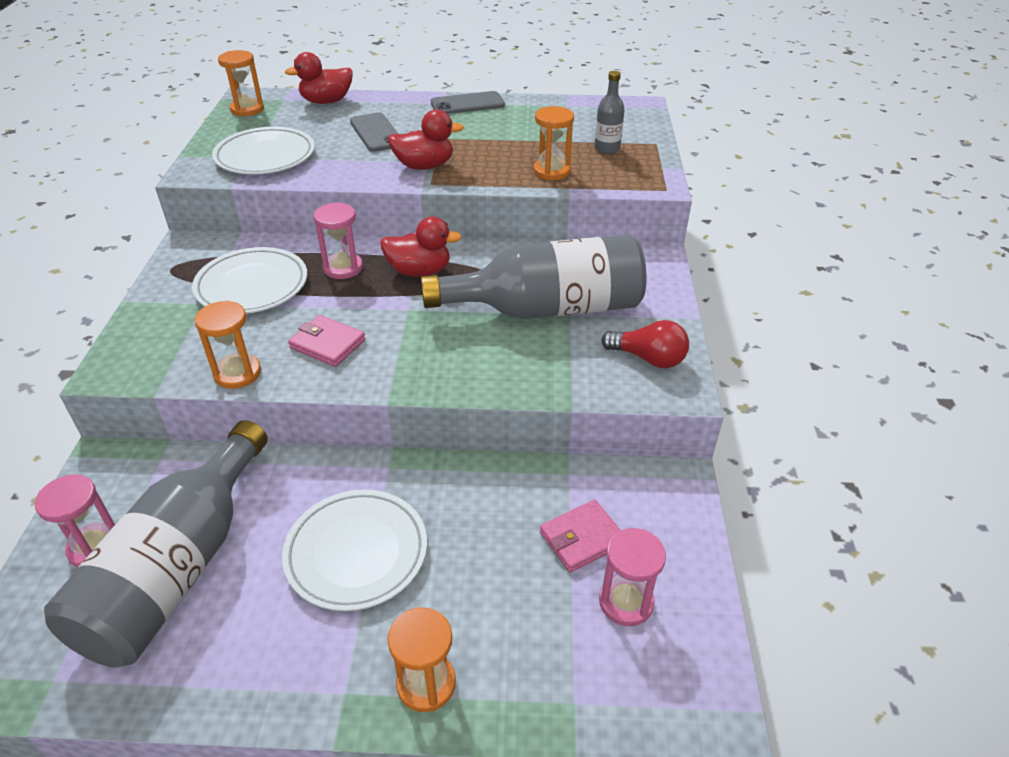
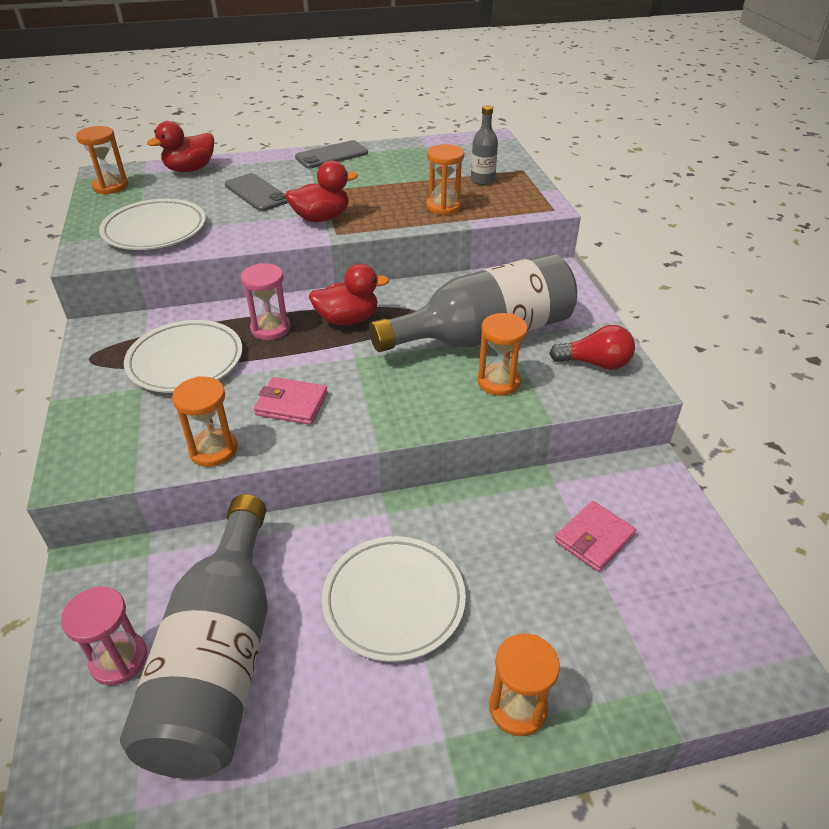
camera: 15 degrees left, 0 degrees up
pink hourglass [599,528,666,626] -> none
none -> orange hourglass [478,313,528,396]

